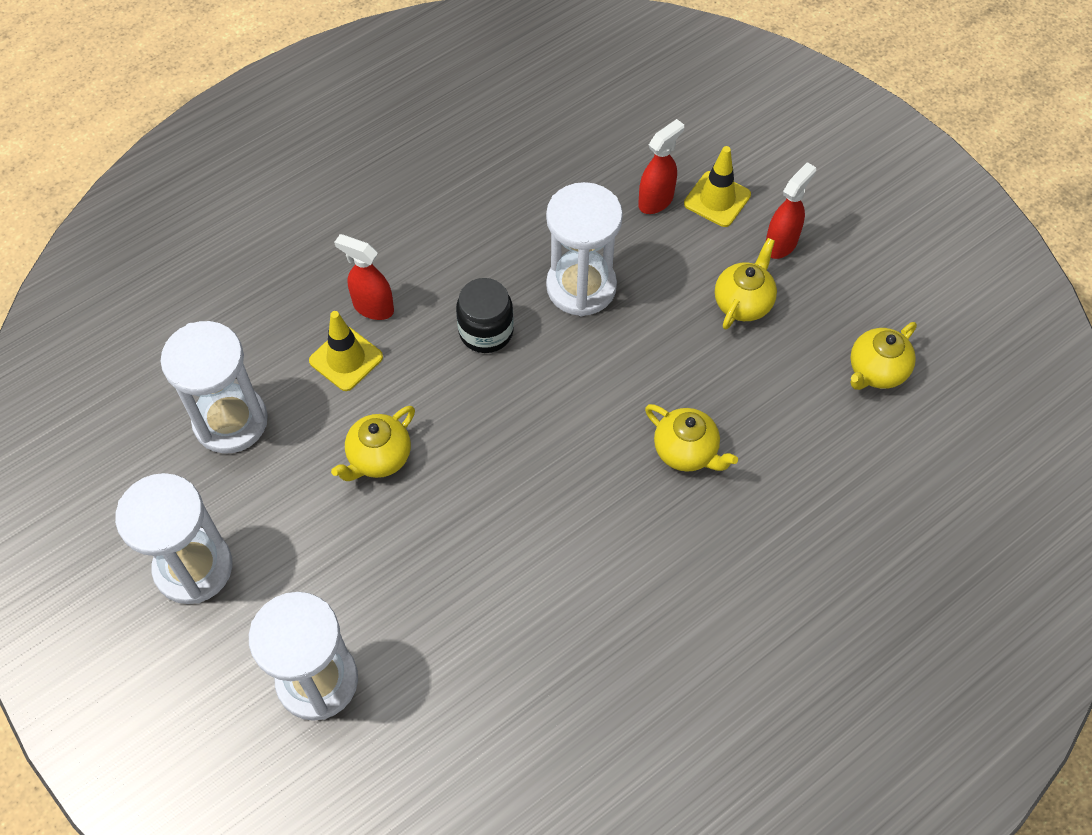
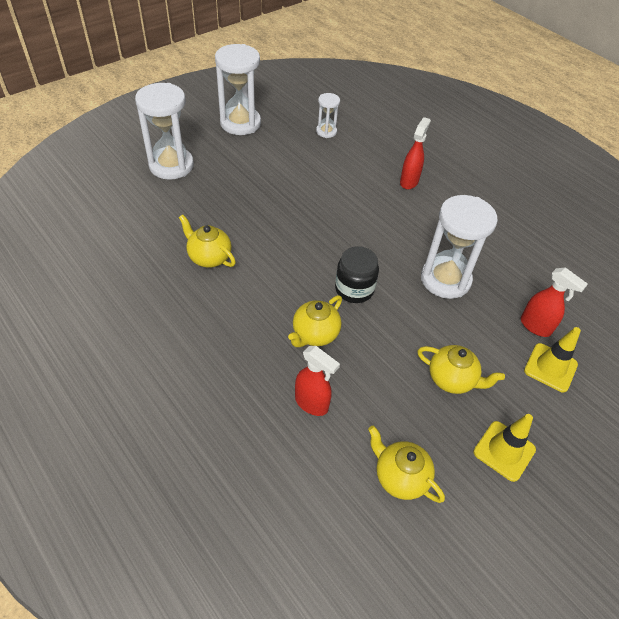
camera: 85 degrees right, 10 degrees down
white hourglass [161,321,268,453] -> white hourglass [316,93,340,138], size x0.51
yellow traffic cone [309,311,383,391] -> yellow traffic cone moved to [473,414,536,482]
yellow teapot [331,406,415,481] -> yellow teapot moved to [179,215,236,268]
black jar [456,278,514,353] -> black jar moved to [335,246,379,303]
red spray bottle [766,162,816,259] -> red spray bottle moved to [295,346,340,416]

